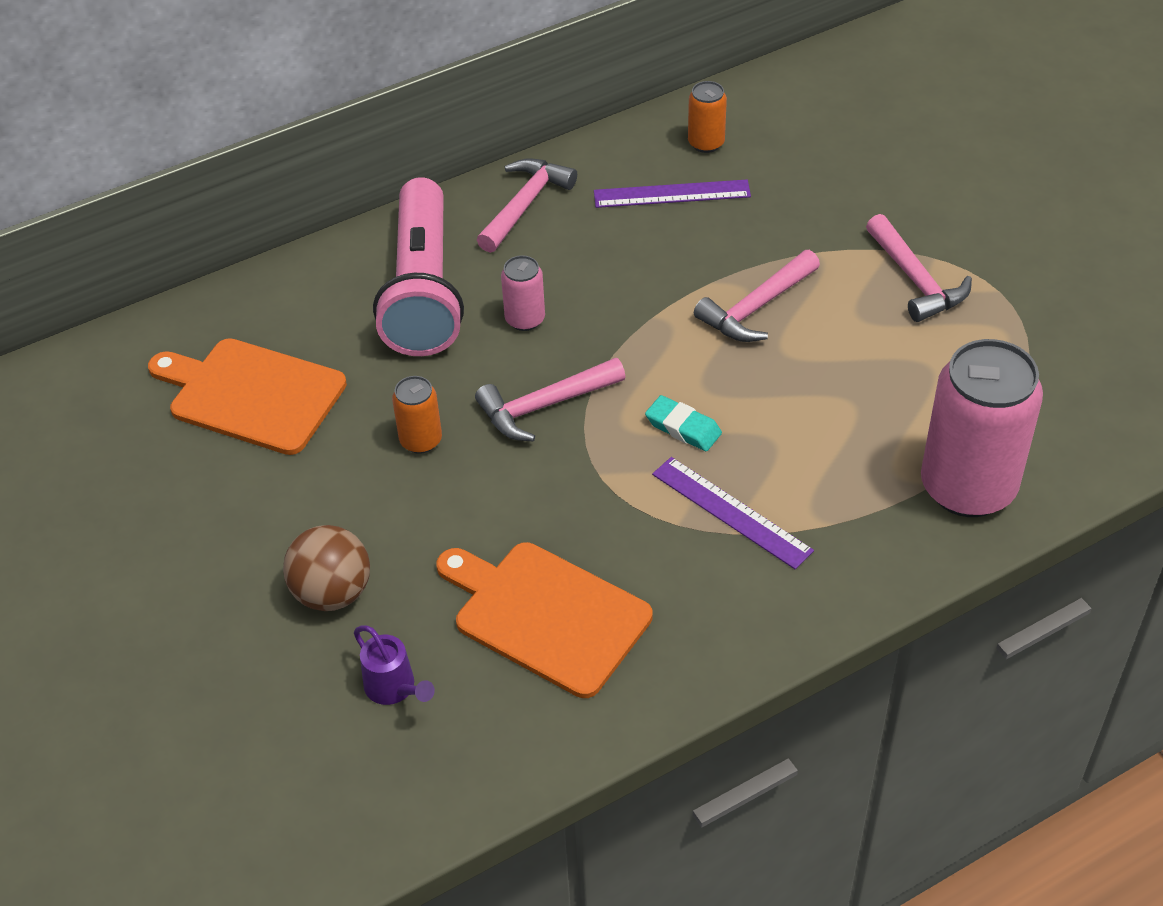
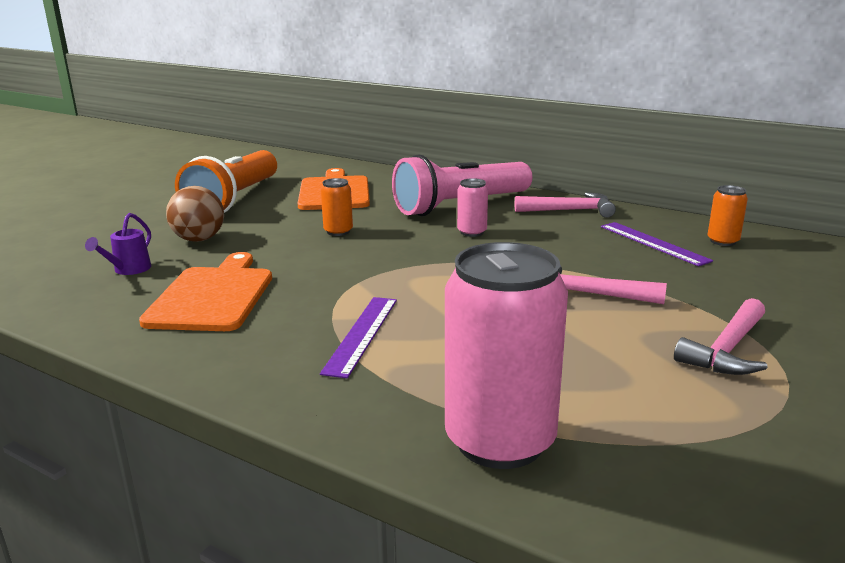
camera: 60 degrees right, 25 degrees down
pink hammer [475,358,626,442] -> none
turquoise eraser [645,395,722,451] -> none
none -> orange flashlight [175,150,277,213]

